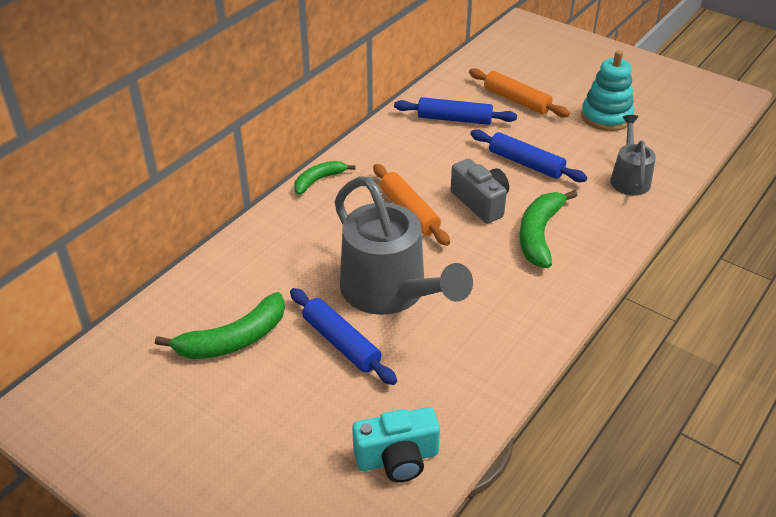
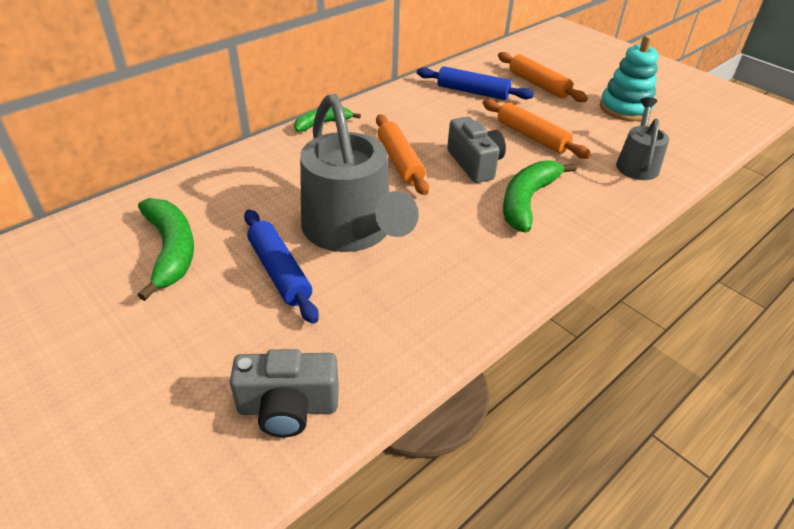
camera: 10 degrees right, 0 degrees up
green banana [155,292,285,359] -> green banana turned 90 degrees counterclockwise [138,198,194,301]
turquoise camera [352,407,440,482] -> grey camera [230,349,339,437]
blue rolling pin [470,129,587,182] -> orange rolling pin [483,99,592,159]

